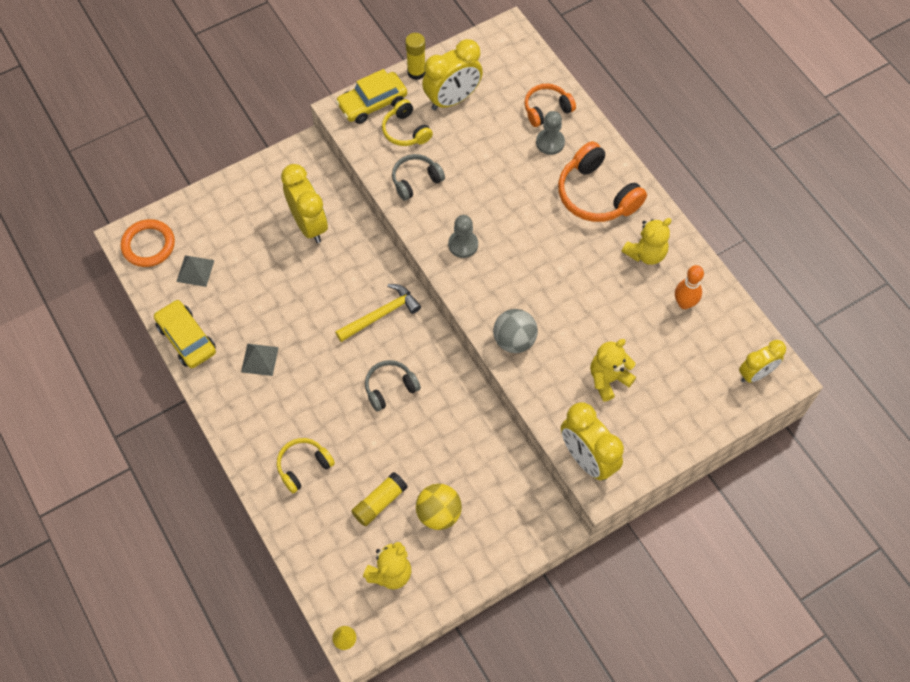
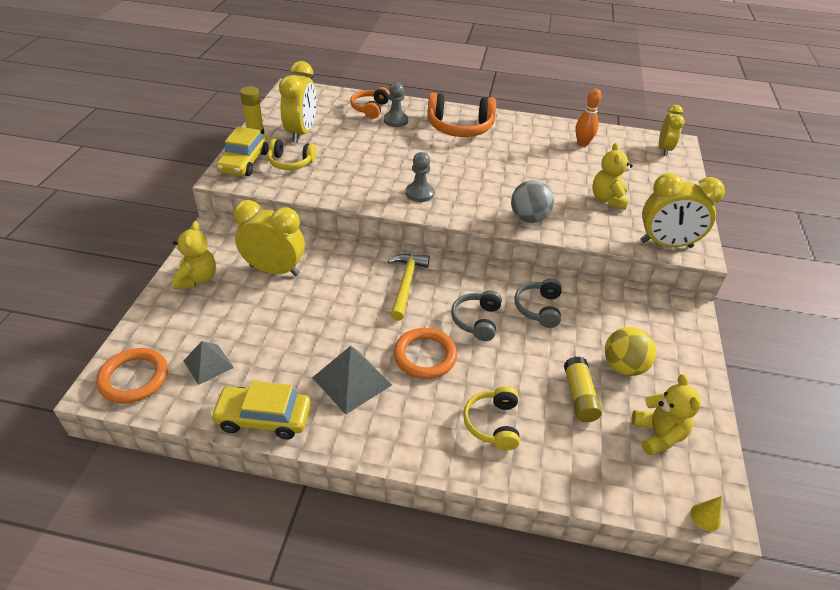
camera: 50 degrees left, 20 degrees down
grey pyramid [241,344,279,376] -> grey pyramid [312,346,392,415], size x1.52
grey headphones [392,154,445,201] -> grey headphones moved to [514,278,562,328]
yellow teddy bear [622,218,672,265] -> yellow teddy bear moved to [172,221,216,289]
none -> orange ring [394,328,457,379]

